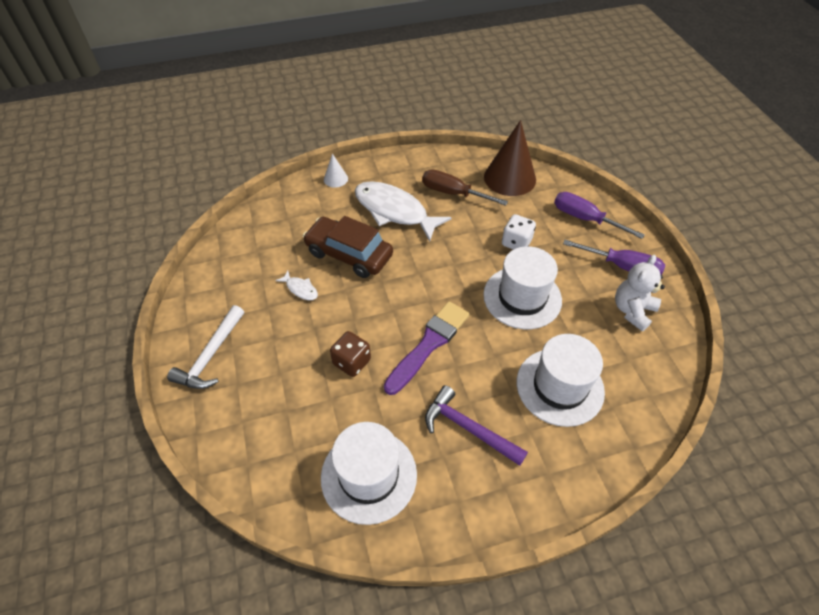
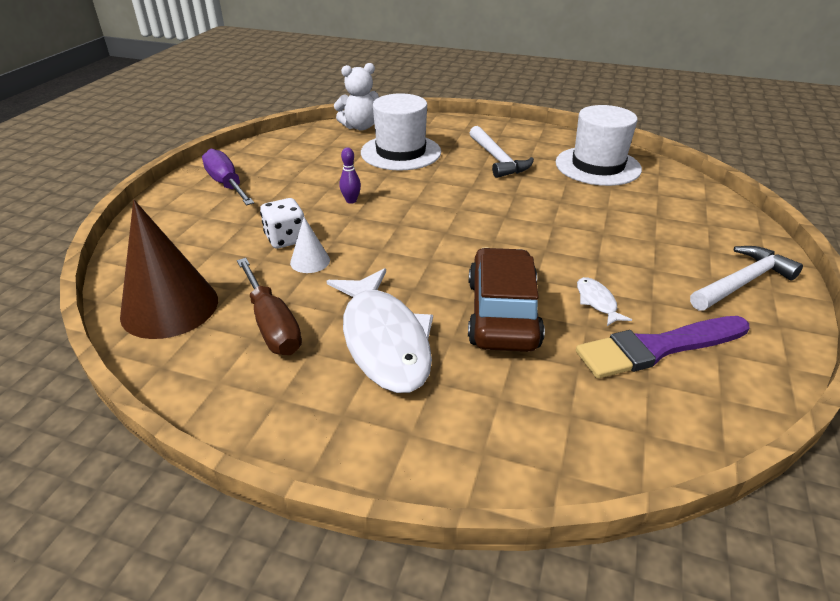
camera: 145 degrees left, 15 degrees down
brown car [303,216,393,278] -> brown car turned 150 degrees counterclockwise [468,248,545,352]
white cone [324,153,348,188] -> white cone moved to [290,217,330,273]
brown dice [330,331,371,377] -> none
purple brush [384,301,470,395] -> purple brush moved to [576,316,749,379]
purple hammer [425,385,528,466] -> white hammer [470,126,534,178]
white hat [483,246,562,329] -> purple bowling pin [339,147,361,204]
purple screwdriver [554,192,645,239] -> none
white teddy bear [615,255,665,331] -> white teddy bear moved to [334,63,379,130]

